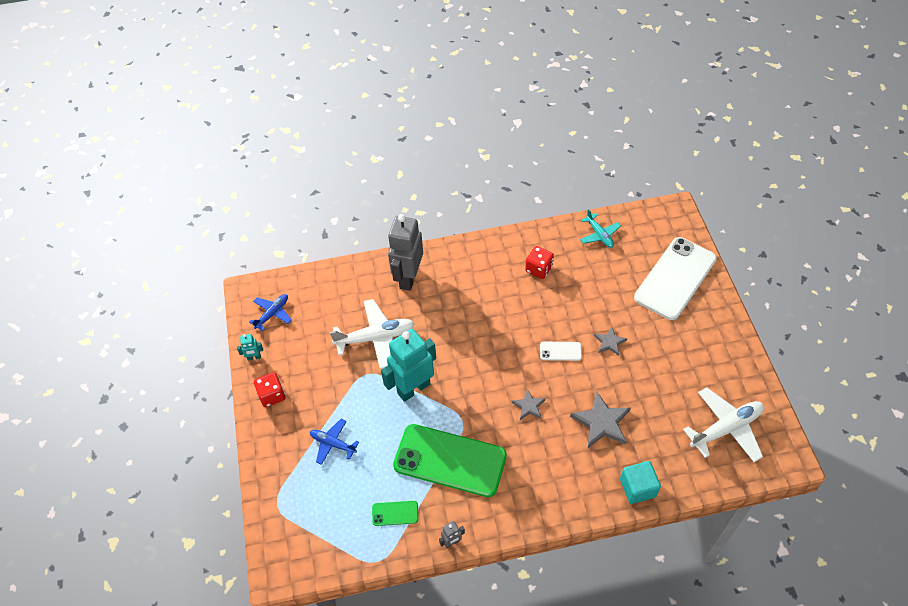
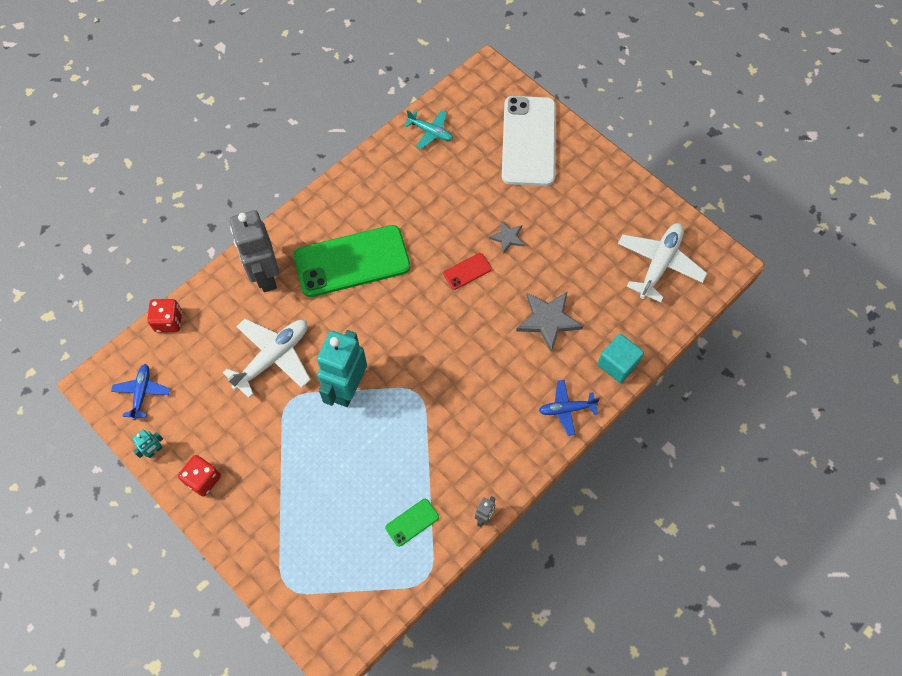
camera: 35 degrees left, 10 degrees up
blue plane [310,419,359,465] -> blue plane moved to [539,380,600,436]
green phone [393,424,507,497] -> green phone moved to [294,225,410,297]
grey star [511,389,546,420] -> none
red dice [525,246,554,279] -> red dice moved to [147,299,182,333]
white phone [540,342,582,361] -> red phone [443,253,492,290]

